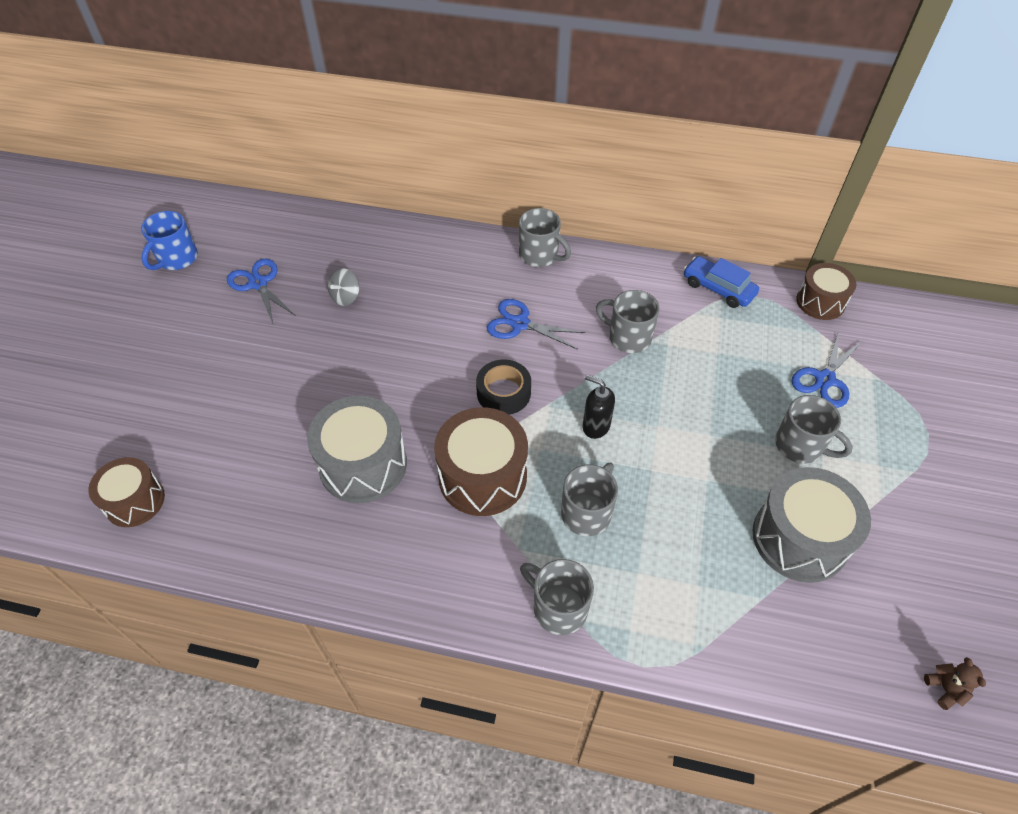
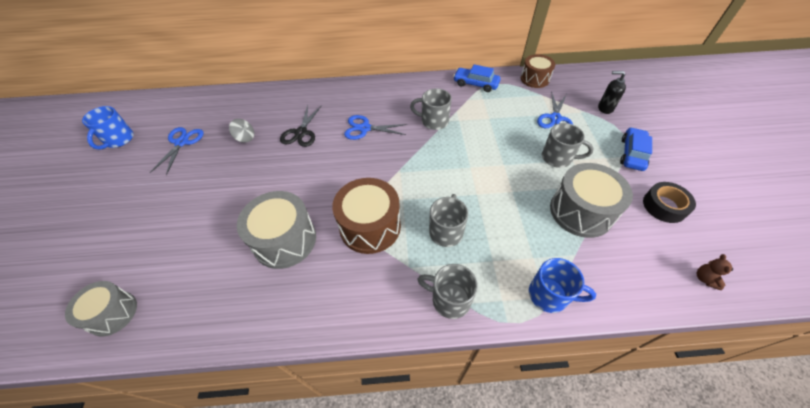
camera: 15 degrees left, 0 degrees up
brown drum [88,457,165,527] -> grey drum [65,281,137,337]
blue scissors [227,259,296,323] -> blue scissors turned 60 degrees clockwise [150,127,204,175]
grey spinning top [328,268,359,306] -> grey spinning top turned 90 degrees counterclockwise [229,119,254,142]
black tape [476,359,531,415] -> black tape moved to [643,182,696,223]
grey mug [519,208,571,267] -> none
black soap dispenser [583,375,615,439] -> black soap dispenser moved to [598,71,626,114]
brown teddy bear [924,657,986,710] -> brown teddy bear turned 135 degrees counterclockwise [697,254,733,290]
none -> black scissors [280,105,322,147]
none -> blue mug [529,258,596,313]
none -> blue car [620,127,652,171]

